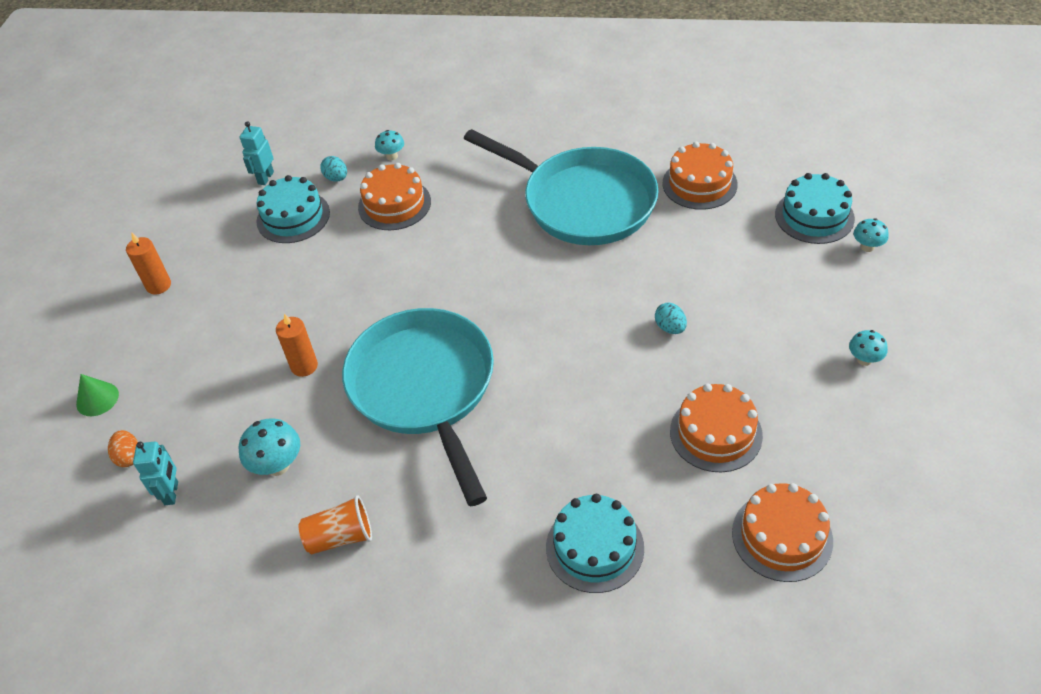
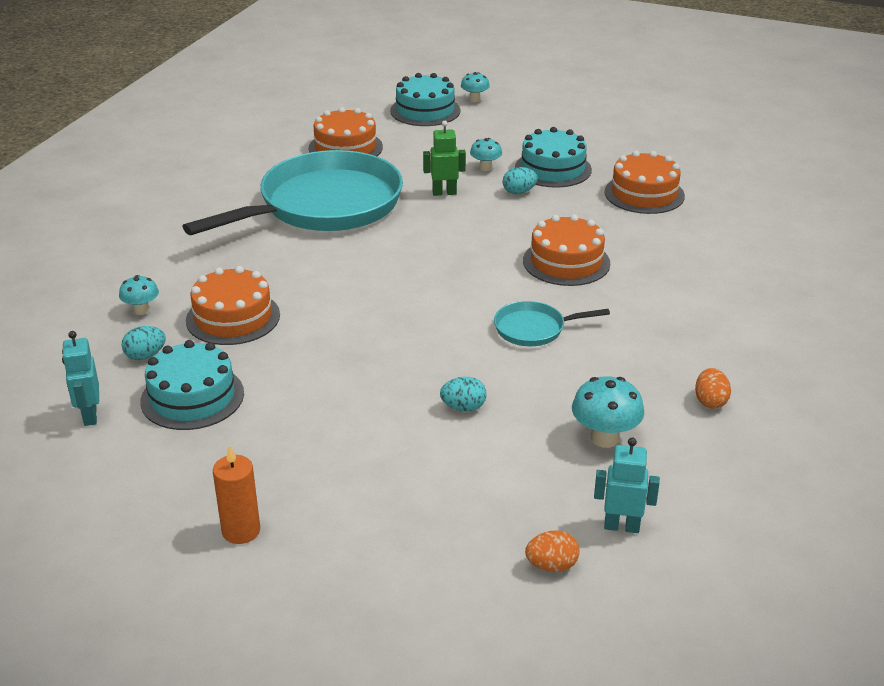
camera: 80 degrees left, 15 degrees down
green cone [76,374,119,416] -> none
turquoise robot [240,121,274,185] -> turquoise robot turned 45 degrees clockwise [62,331,99,426]
orange candle [276,313,318,377] -> turquoise egg [440,377,486,411]
orange cup [299,495,372,554] -> orange egg [695,368,731,408]
turquoise pan [342,308,494,506] -> turquoise pan [494,301,610,346], size x0.42
turquoise cake [546,494,644,593] -> turquoise cake moved to [515,127,592,188]
orange cake [732,483,833,582] -> orange cake moved to [523,214,610,286]
turquoise mushroom [849,330,888,366] -> turquoise mushroom moved to [470,138,502,171]
none -> green robot [423,121,466,196]

